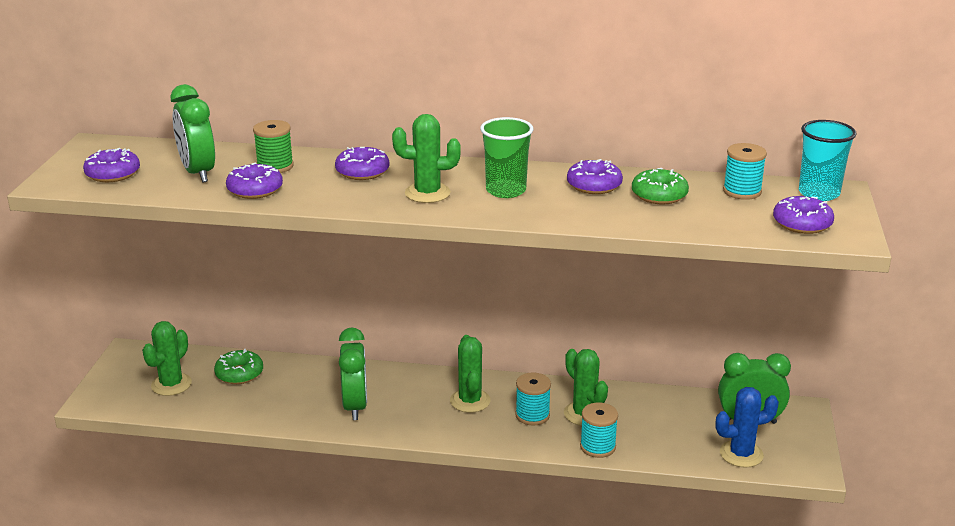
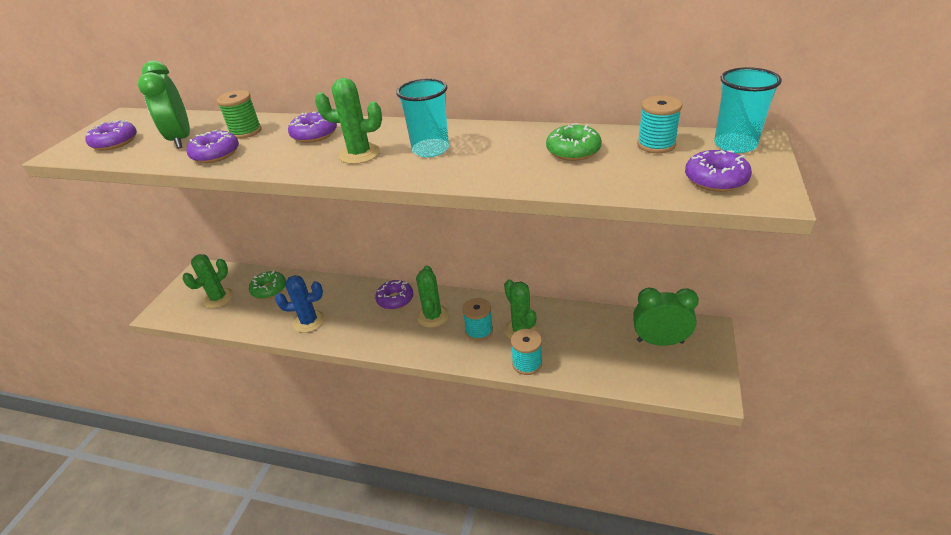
camera: 10 degrees right, 10 degrees up
green clock [339,327,367,420] -> none
green cup [480,117,533,198] -> turquoise cup [396,79,449,157]
purple donut [567,159,623,194] -> purple donut moved to [375,280,413,310]
blue cactus [715,387,779,467] -> blue cactus moved to [275,275,325,333]

